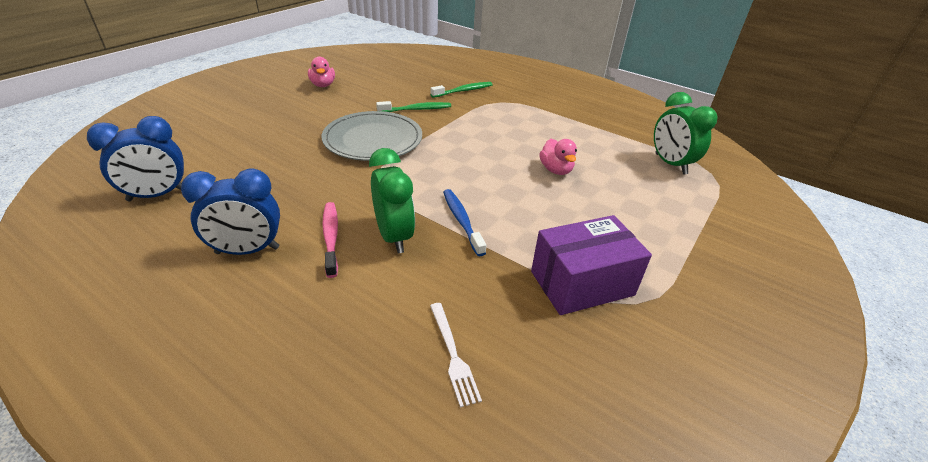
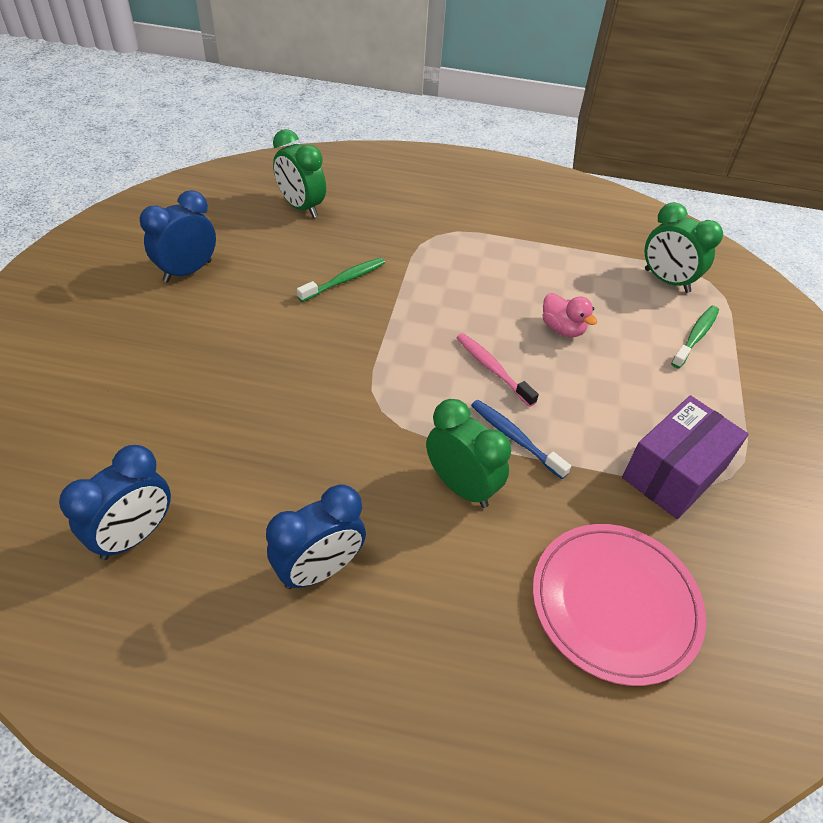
camera: 25 degrees left, 10 degrees up
pink duck [308,57,335,87] -> blue clock [140,190,216,283]
grey plate [322,111,422,161] -> none
pink toothbrush [322,202,338,278] -> pink toothbrush moved to [457,333,539,407]
green toothbrush [430,82,493,98] -> green toothbrush moved to [671,306,719,368]
white fork [430,303,482,408] -> pink plate [533,524,706,686]
none -> green clock [273,129,326,218]

